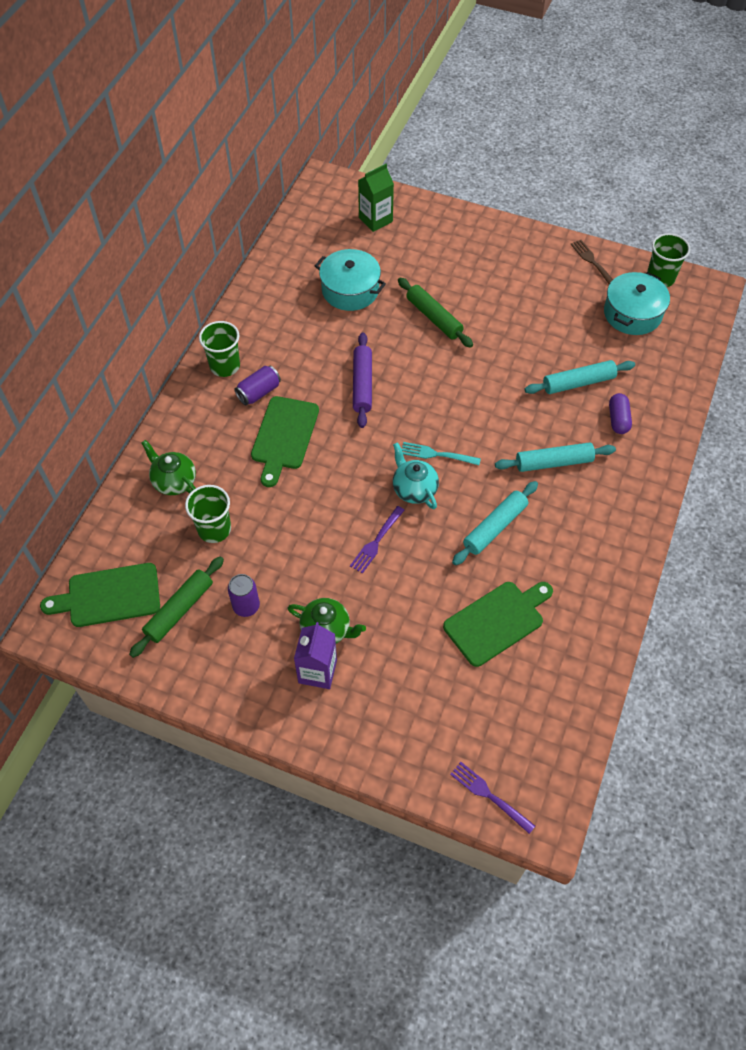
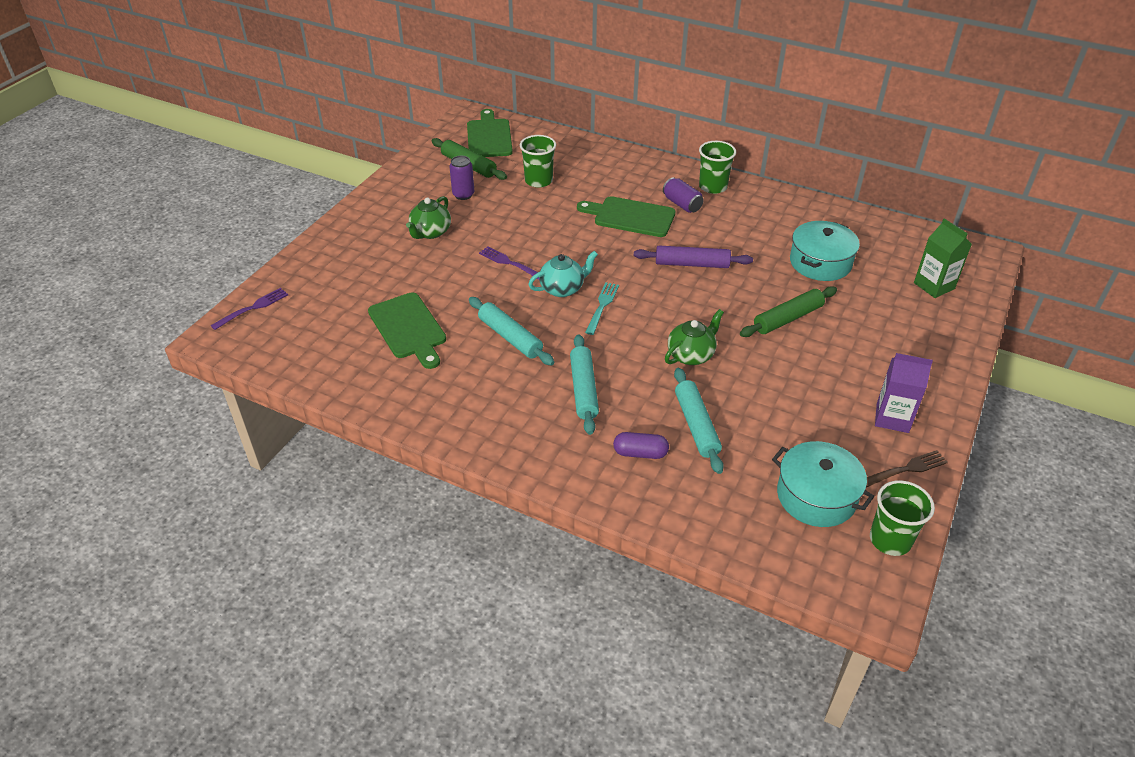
camera: 95 degrees right, 15 degrees down
green teapot [141,440,196,495] -> green teapot moved to [665,309,724,365]
purple carton [294,622,337,689] -> purple carton moved to [875,353,933,433]

